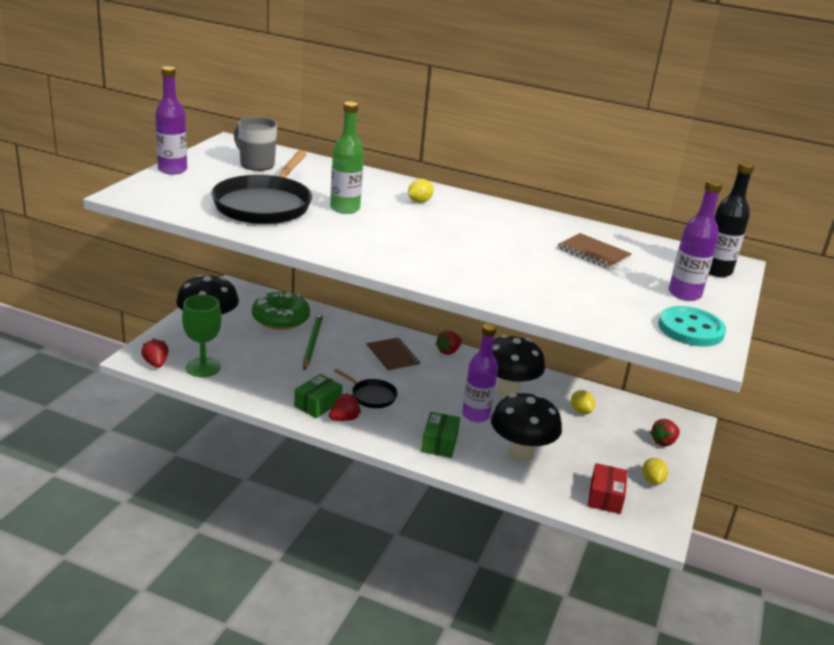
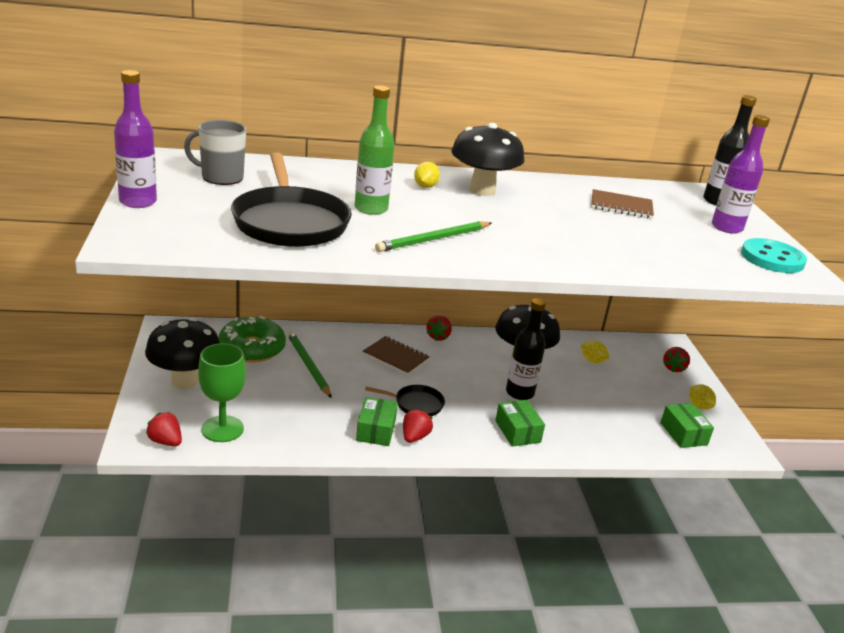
camera: 30 degrees left, 0 degrees up
purple bottle [462,324,498,422] -> black bottle [506,298,546,400]
black mushroom [491,393,562,461] -> black mushroom moved to [451,123,525,196]
red box [588,463,628,514] -> green box [660,403,714,448]
none -> green pencil [375,221,492,252]

